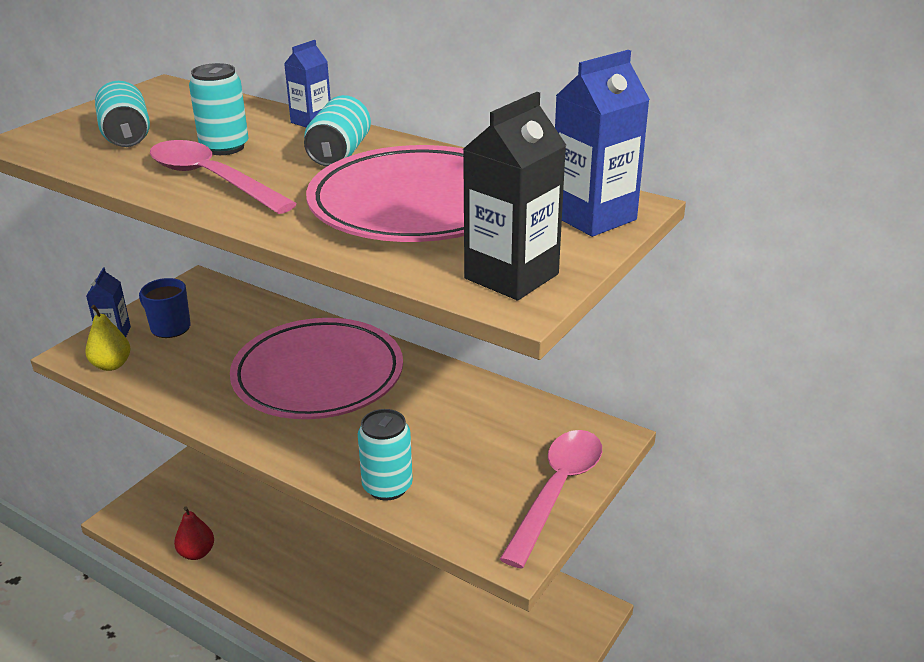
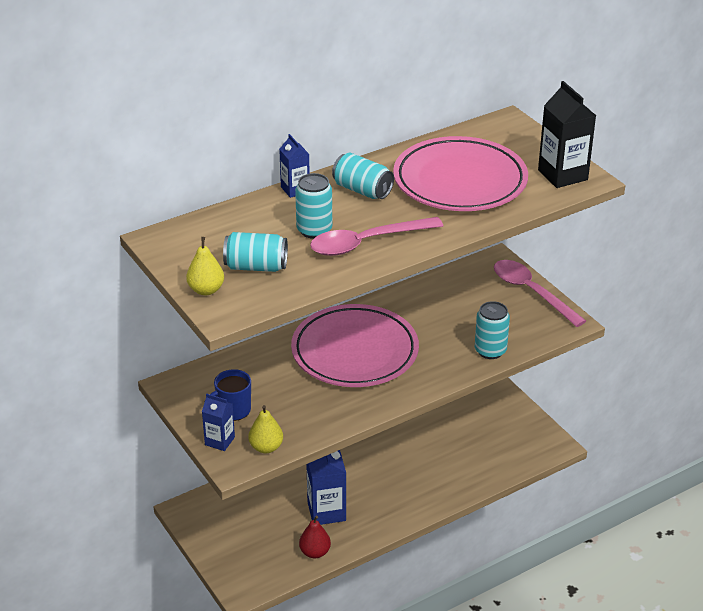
camera: 65 degrees left, 5 degrees up
blue carton [555,50,650,237] -> blue carton moved to [306,450,346,525]
none -> yellow pear [186,237,224,295]

